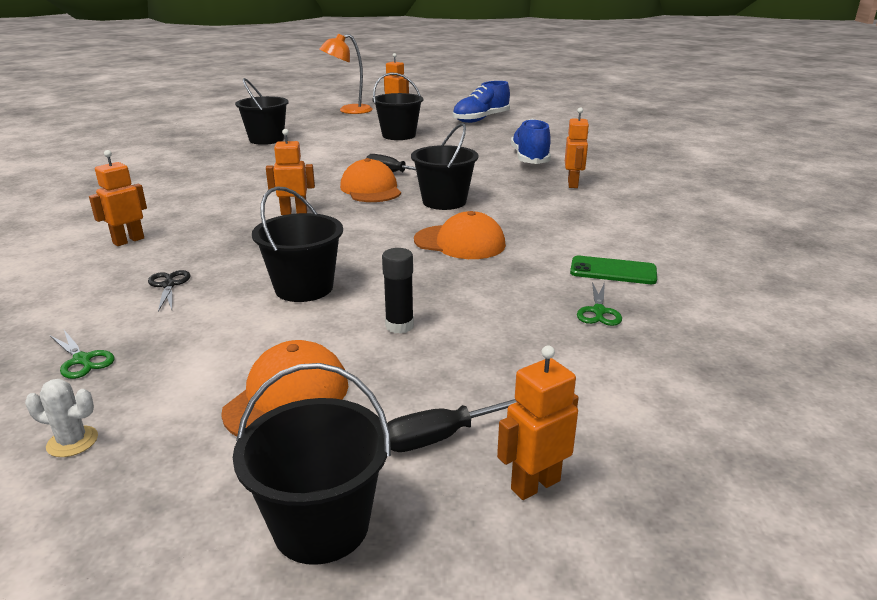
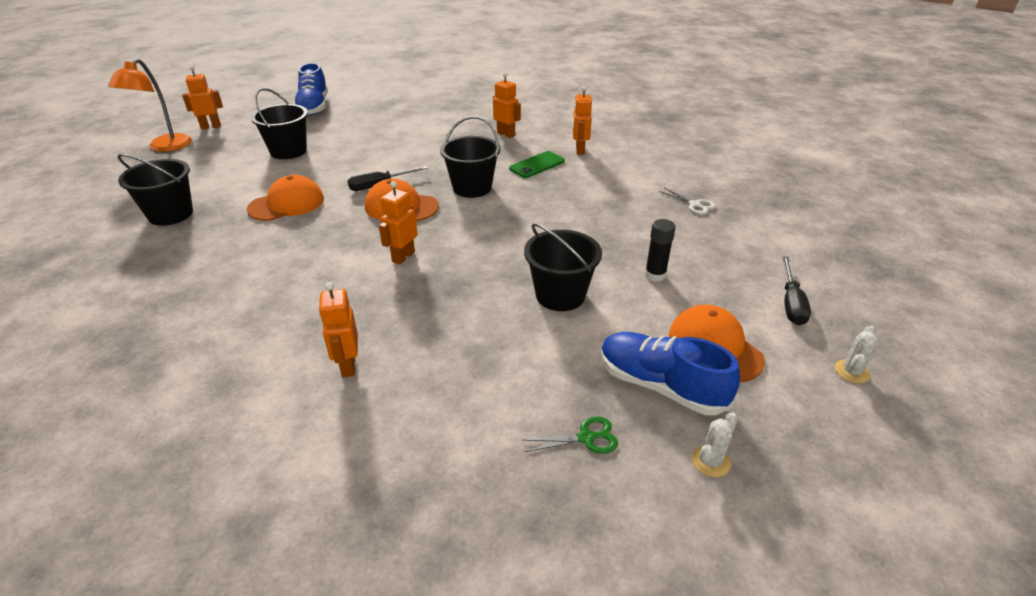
camera: 55 degrees left, 10 degrees up
black scissors [148,270,190,312] -> none
black bucket [233,363,391,565] -> white cactus [835,325,878,383]
orange cap [414,211,506,259] -> orange cap moved to [247,175,324,221]
orange robot [497,345,579,500] -> orange robot moved to [573,86,592,155]
blue shoe [511,119,551,164] -> blue shoe moved to [601,332,740,415]
green phone [570,256,657,284] -> green phone moved to [509,151,565,178]
green scissors [577,282,622,326] -> white scissors [659,188,716,215]

